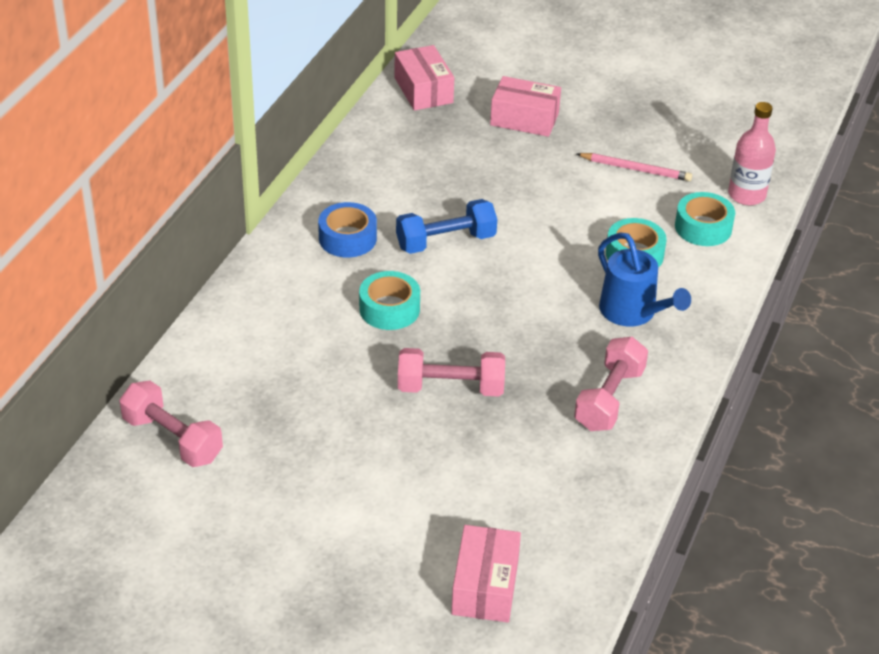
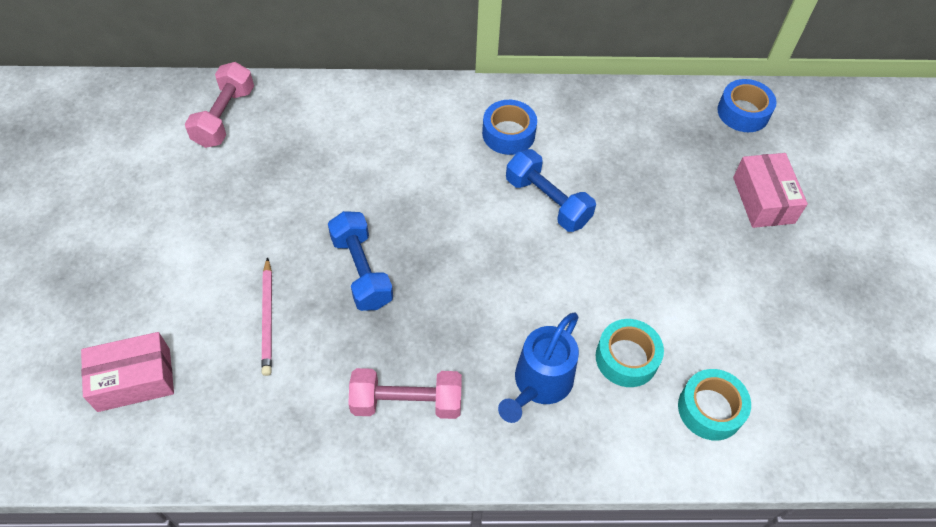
camera: 65 degrees right, 15 degrees up
turquoise tape [359,271,420,330] -> none
pink box [394,45,454,111] -> blue tape [717,79,776,132]
pink dumbbell [398,348,505,397] -> blue dumbbell [328,211,393,311]
pink pencil [577,153,692,181] -> pink pencil moved to [261,257,272,376]
pink bottle [728,102,776,205] -> none

